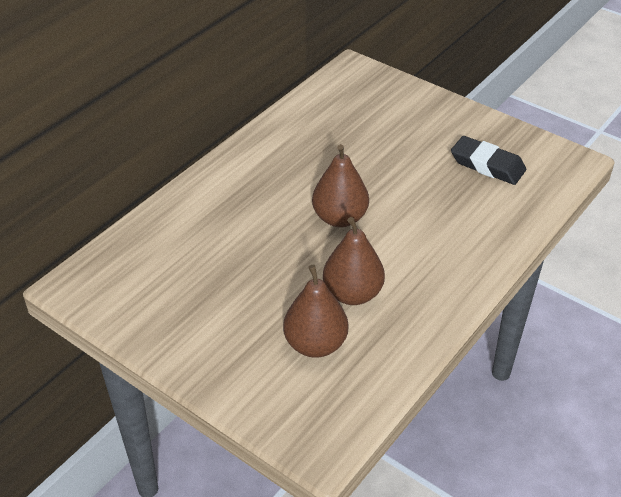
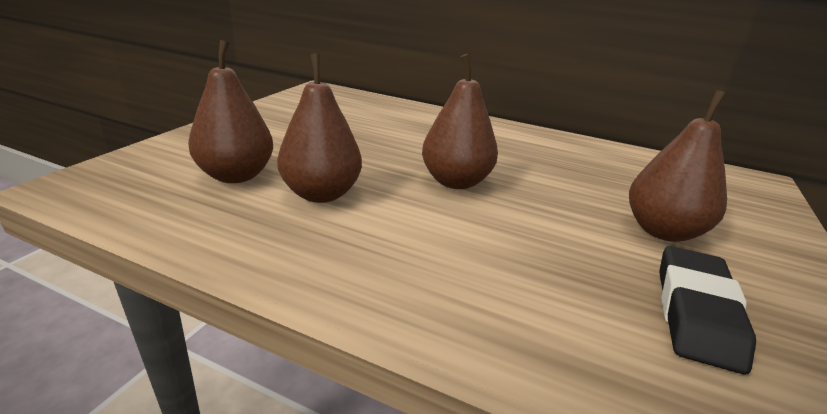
camera: 75 degrees right, 15 degrees down
none -> brown pear [629,90,727,242]

